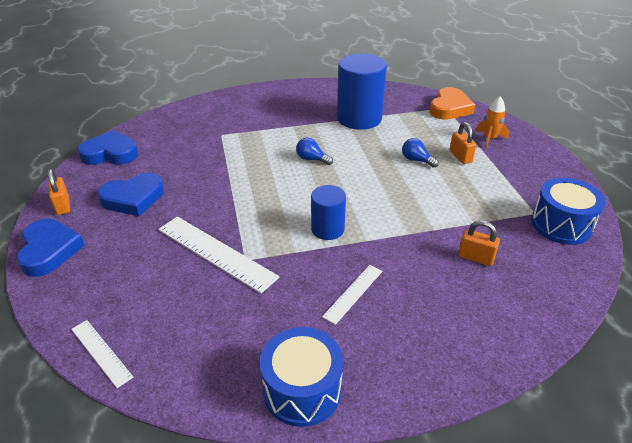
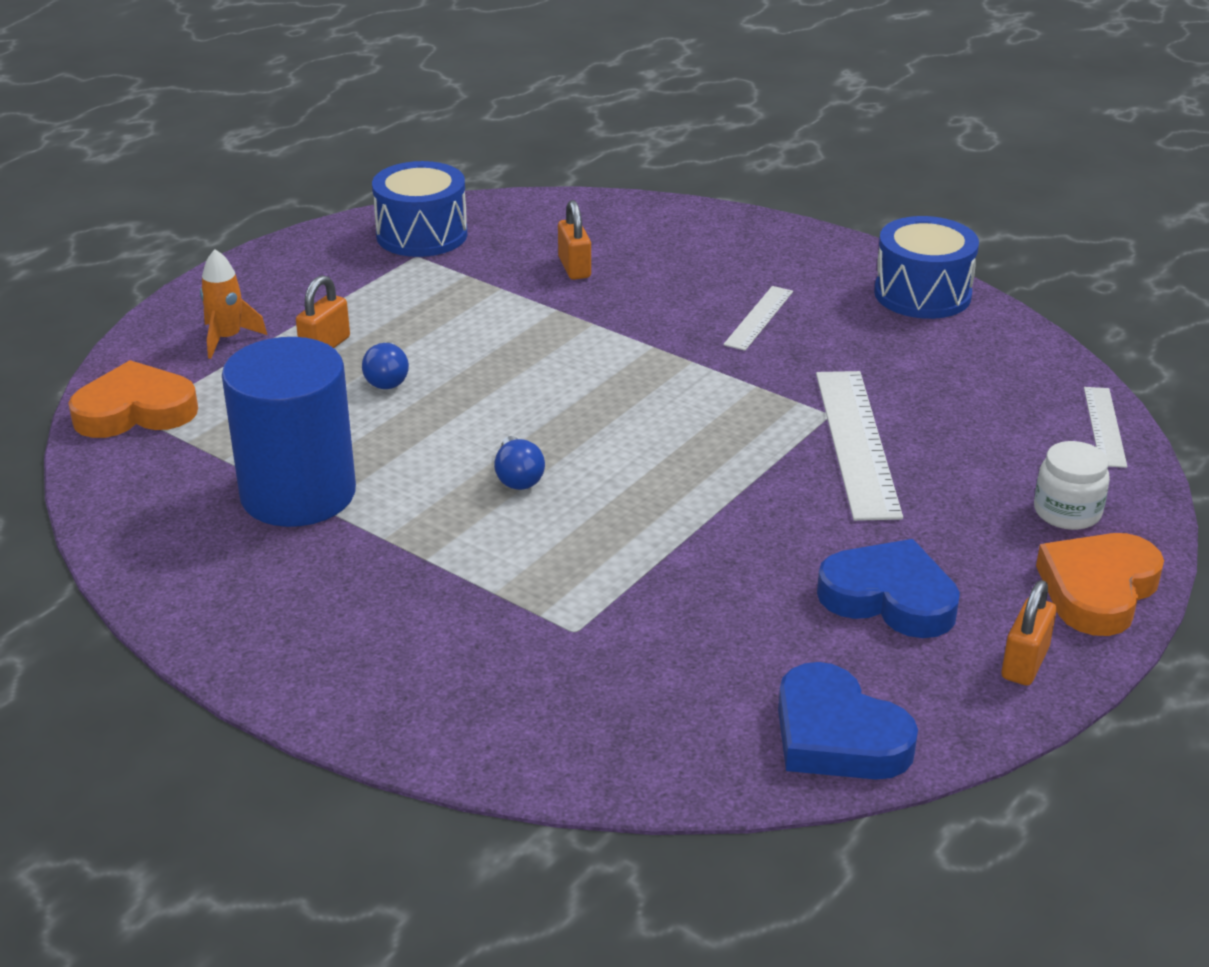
camera: 130 degrees left, 5 degrees down
blue heart [17,219,84,277] -> orange heart [1036,533,1164,636]
blue cylinder [311,185,346,240] -> none
white ruler [322,265,382,325] -> white ruler turned 60 degrees counterclockwise [723,286,793,351]
none -> white jar [1034,441,1110,530]

